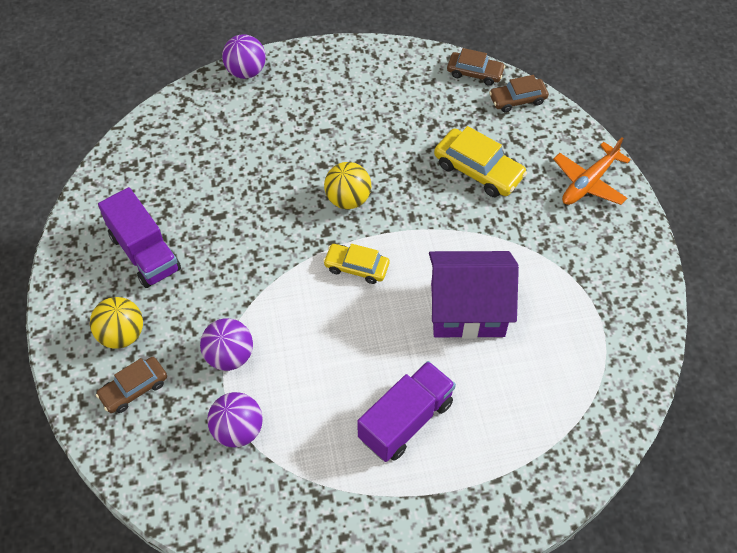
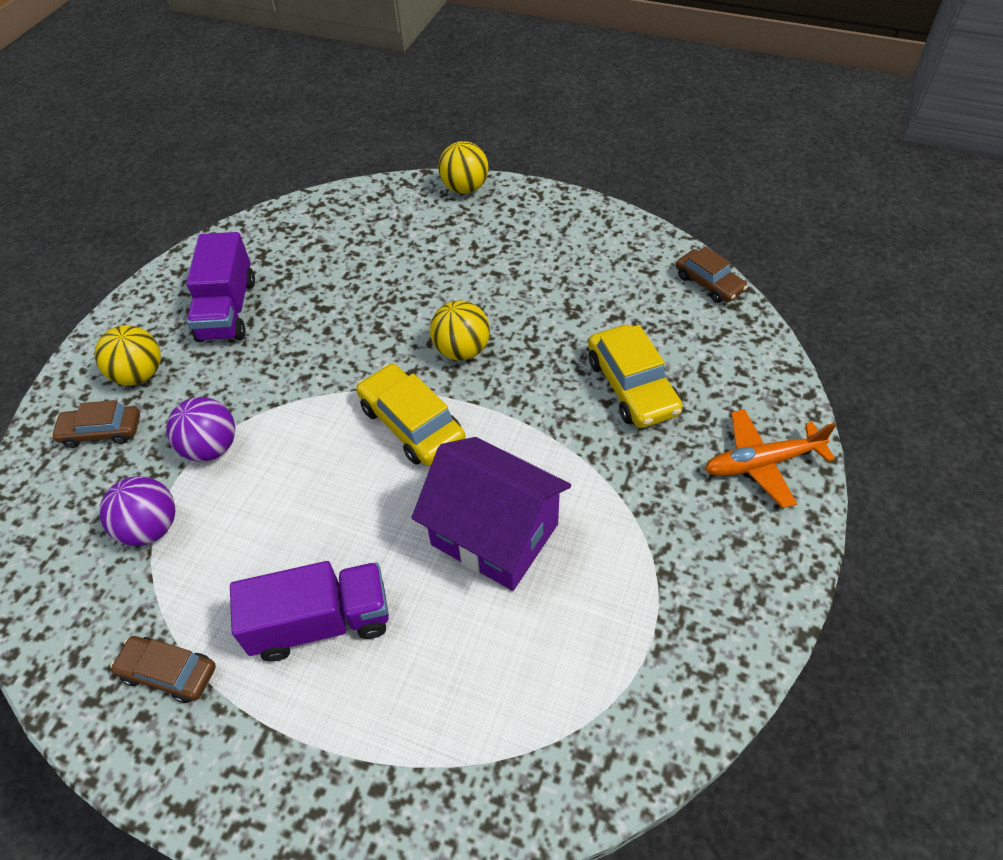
camera: 35 degrees right, 5 degrees down
purple ball [222,34,266,79] -> yellow ball [438,141,489,194]
yellow car [323,244,389,284] -> yellow car [356,364,466,466], size x1.53
brown car [489,75,549,112] -> brown car moved to [110,636,216,703]

